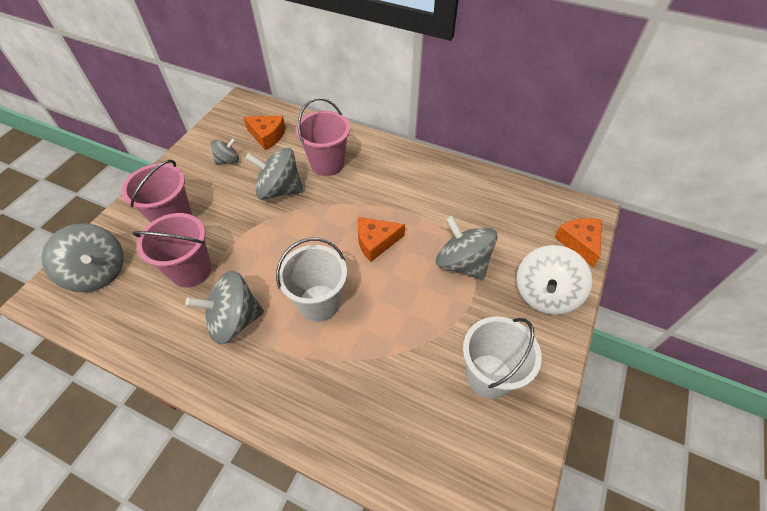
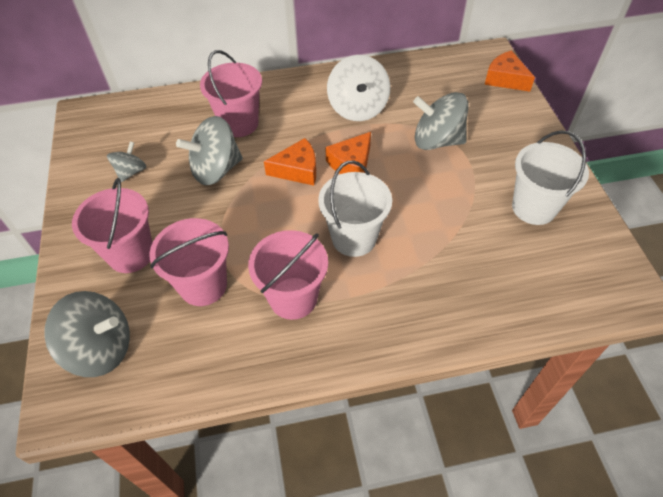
camera: 35 degrees left, 0 degrees up
grey spinning top [185,271,264,345] -> pink bucket [248,230,328,320]
orange cheese [243,116,285,150] -> orange cheese moved to [264,138,316,186]
white spinning top [516,245,592,315] -> white spinning top moved to [327,55,390,121]

